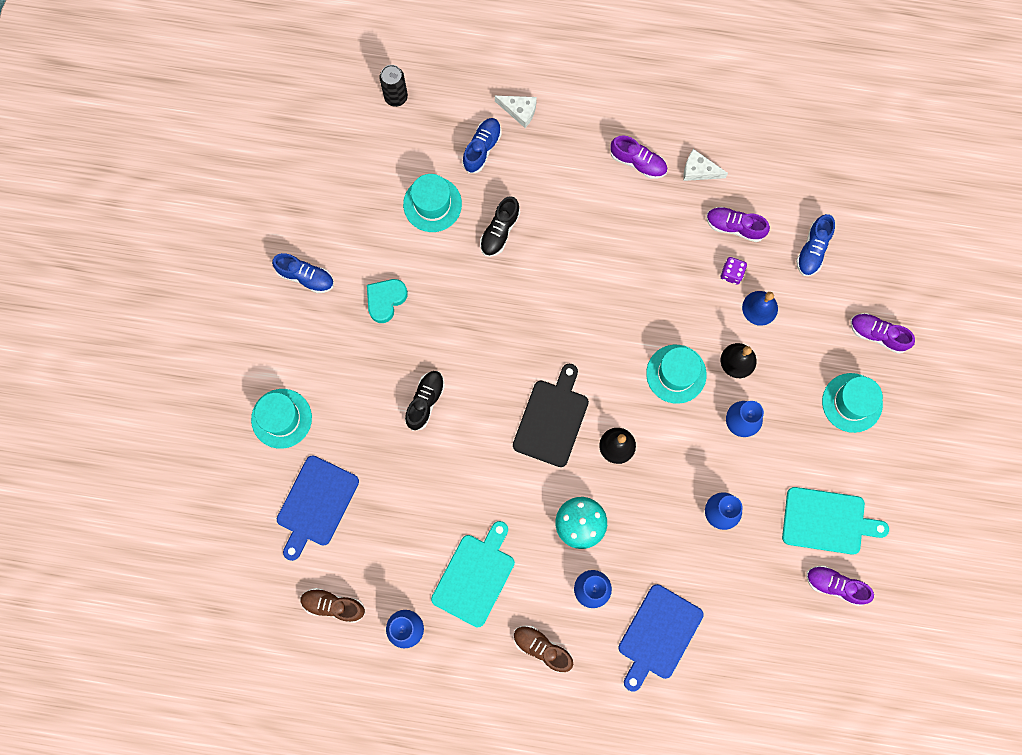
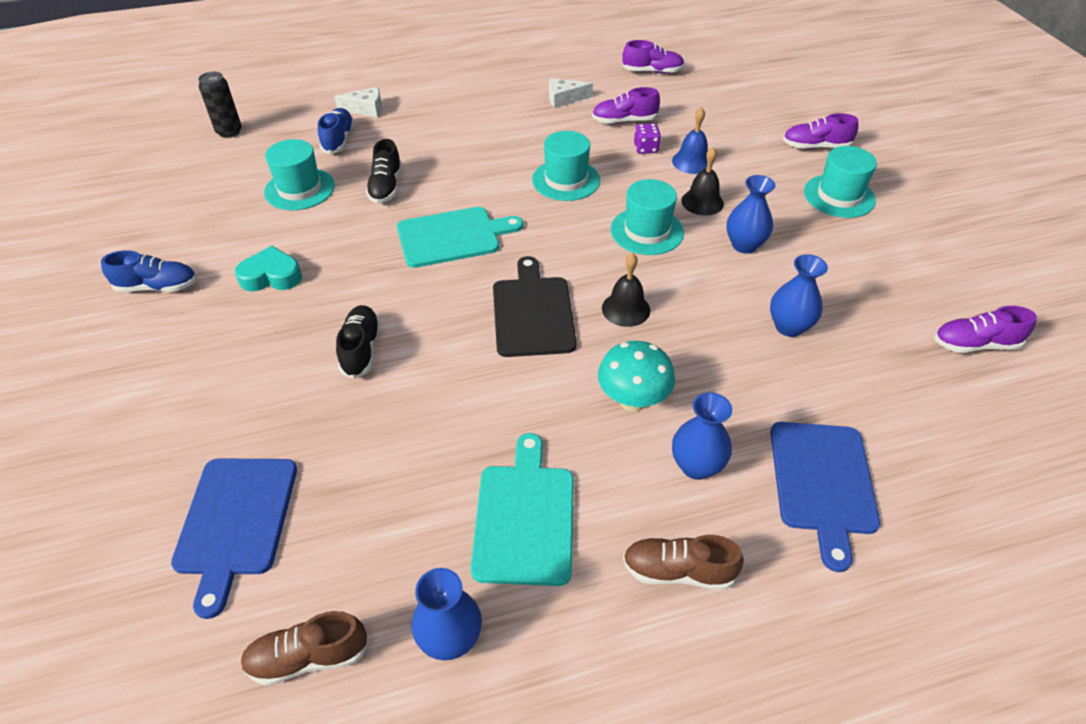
camera: 25 degrees left, 30 degrees down
turquoise hat [251,389,312,449] -> turquoise hat moved to [532,131,600,201]
turquoise heart [367,279,408,323] -> turquoise heart turned 75 degrees clockwise [235,246,302,291]
purple shoe [610,135,667,179] -> purple shoe moved to [622,40,684,74]
turquoise cutting board [782,487,889,554] -> turquoise cutting board moved to [397,207,524,268]
blue shoe [796,214,835,276] -> none

